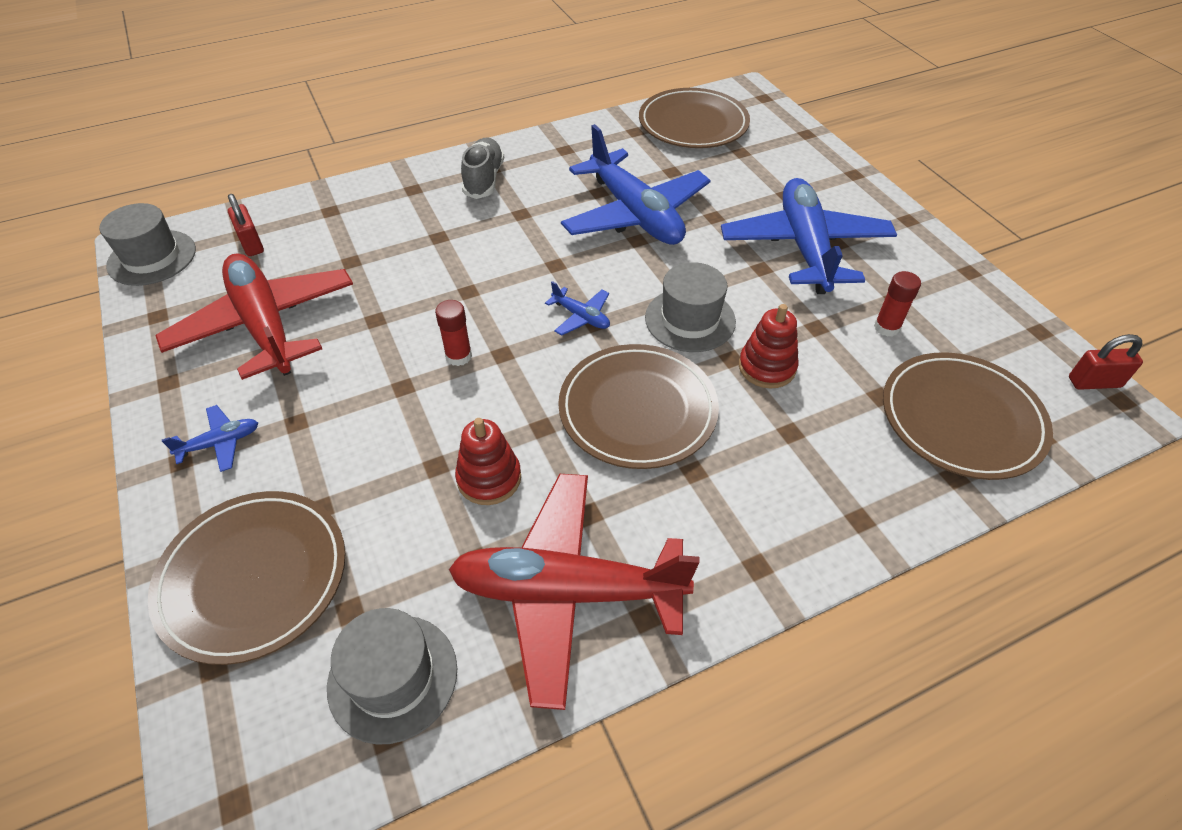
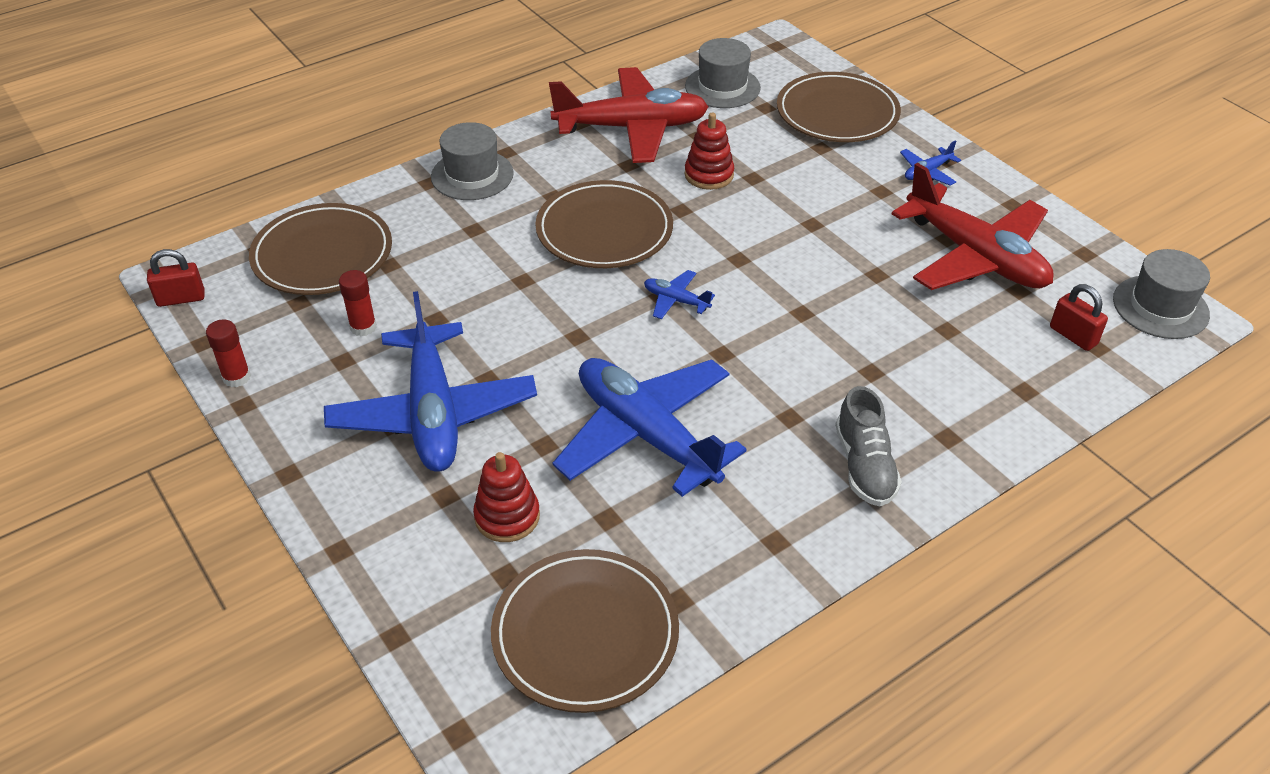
camera: 170 degrees right, 5 degrees down
red glue stick [435,300,472,366] -> red glue stick moved to [206,319,251,387]
grey hat [645,262,736,352] -> grey hat moved to [431,122,514,200]
red stacking toy [739,304,798,389] -> red stacking toy moved to [473,452,540,542]

